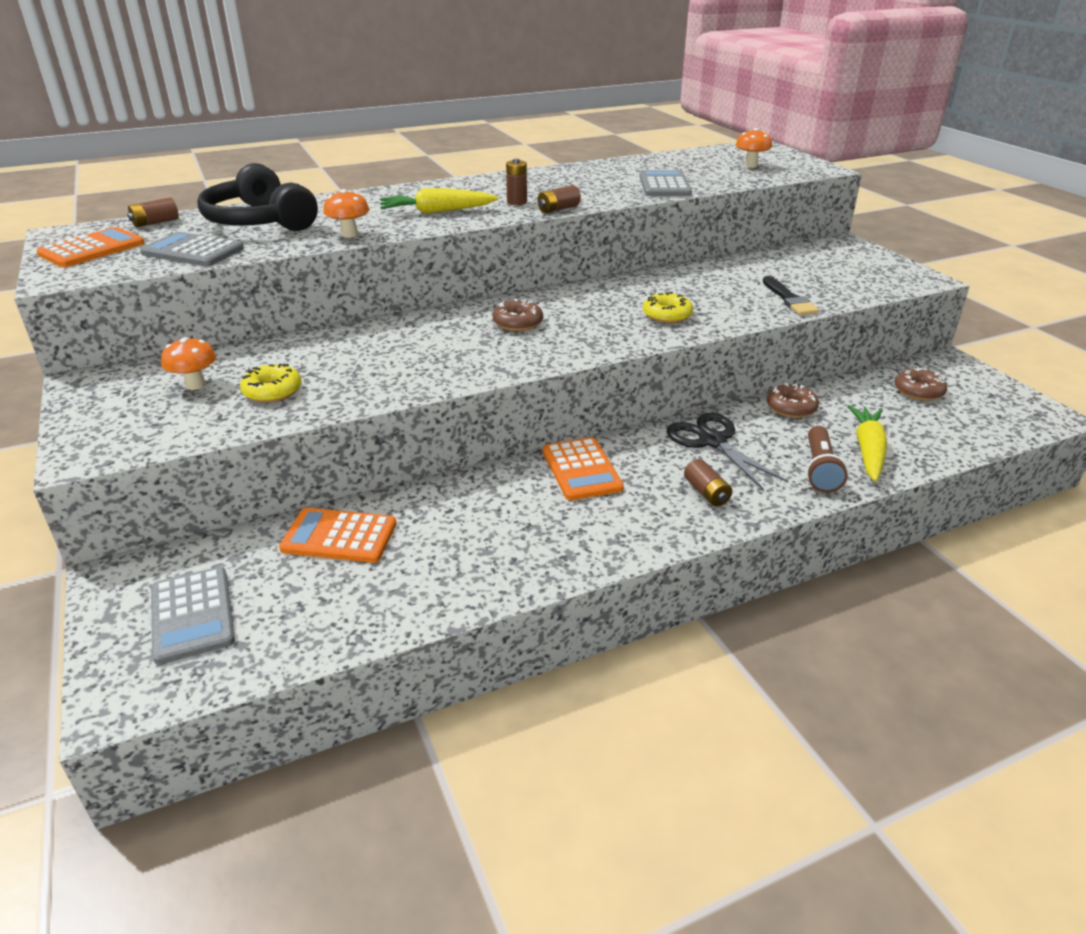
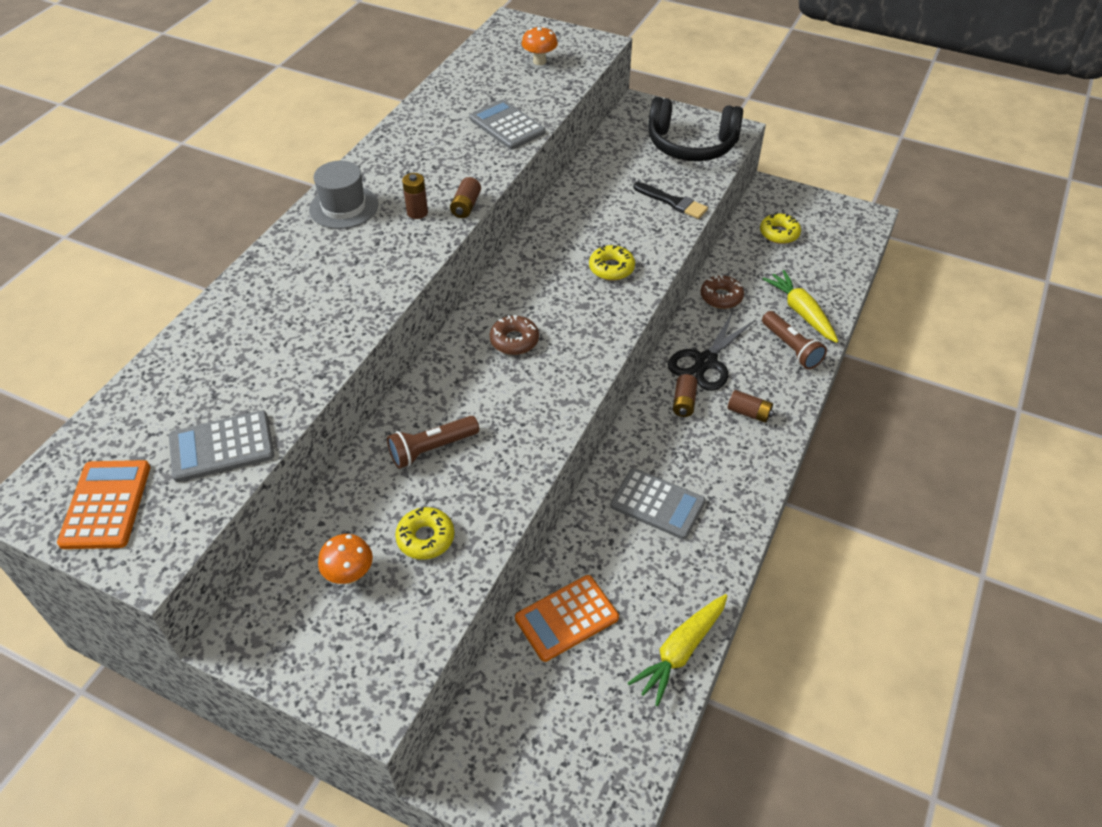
camera: 40 degrees left, 15 degrees up
brown battery [127,197,179,227] -> brown battery moved to [673,374,697,417]
grey calculator [151,567,235,665] -> grey calculator moved to [610,468,705,539]
black headphones [197,163,318,231] -> black headphones moved to [648,97,743,161]
orange mushroom [323,189,369,238] -> none
yellow carrot [380,188,498,214] -> yellow carrot moved to [628,594,727,706]
orange calculator [542,437,624,500] -> none
black scissors [667,413,788,490] -> black scissors turned 75 degrees counterclockwise [668,313,755,391]
brown donut [895,367,947,401] -> yellow donut [760,213,801,244]
none -> grey hat [309,160,378,229]
none -> brown flashlight [387,416,479,469]

